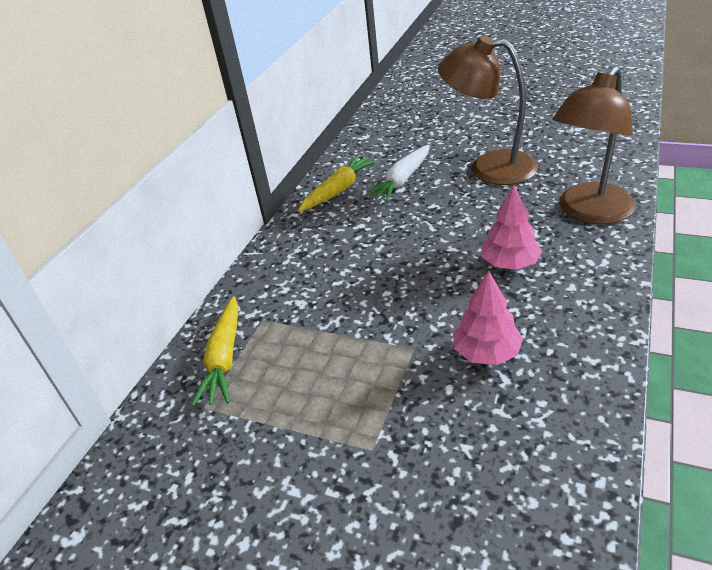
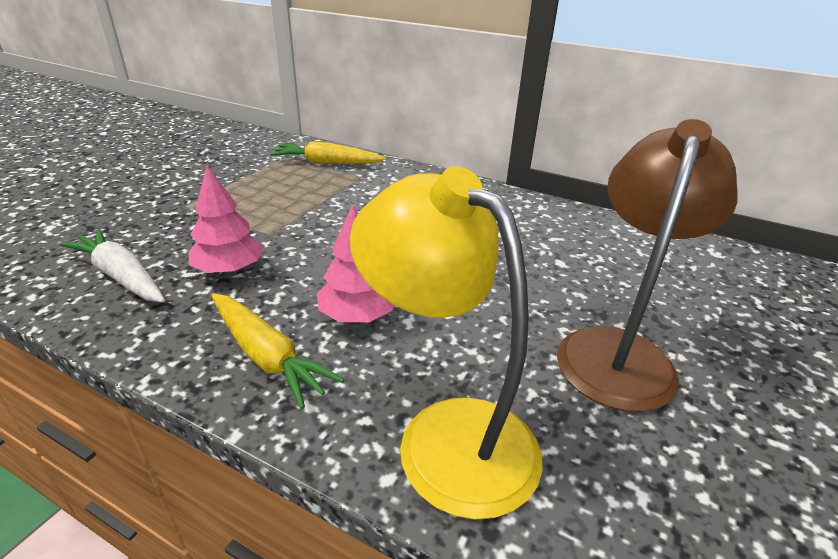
camera: 90 degrees right, 5 degrees down
yellow carrot [298,155,378,212] -> yellow carrot moved to [211,293,345,409]
white carrot [364,145,430,202] -> white carrot moved to [60,230,165,302]
brown lamp [552,66,636,225] -> yellow lamp [350,166,543,520]

